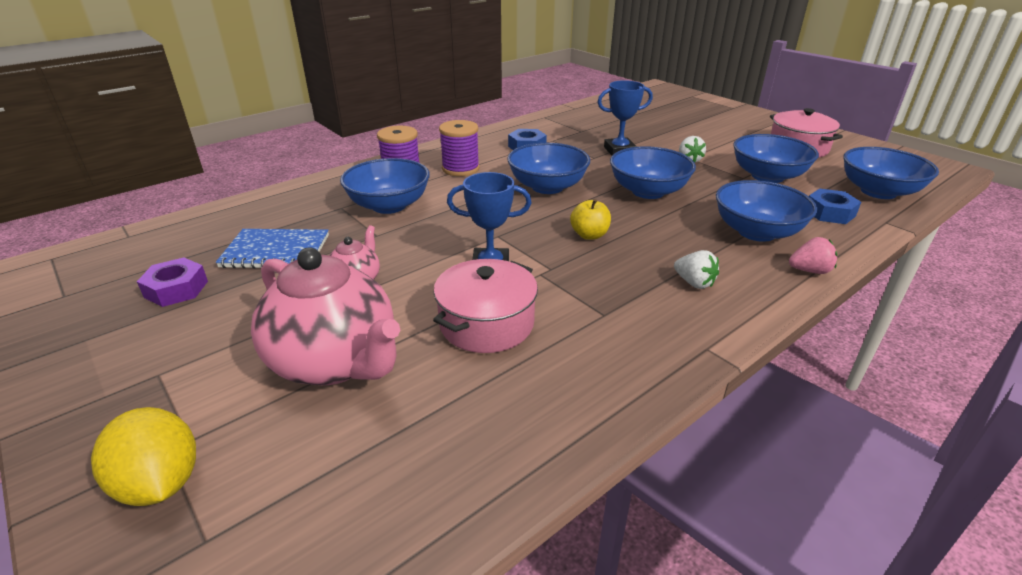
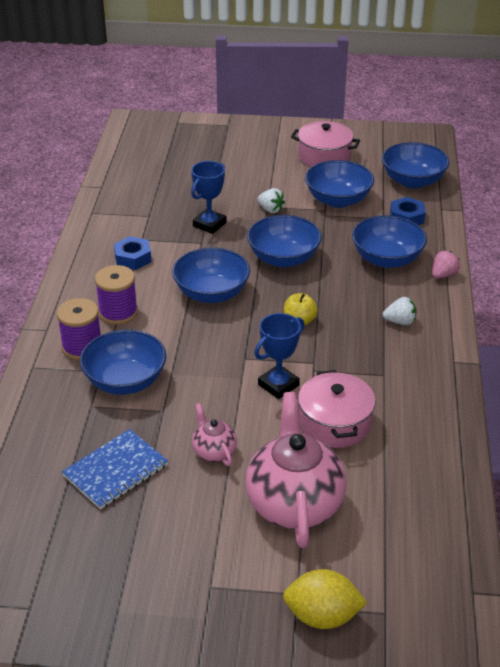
camera: 45 degrees left, 5 degrees up
purple nut [137,257,208,307] -> none
pink teapot [251,247,400,385] -> pink teapot turned 90 degrees counterclockwise [245,392,347,548]

